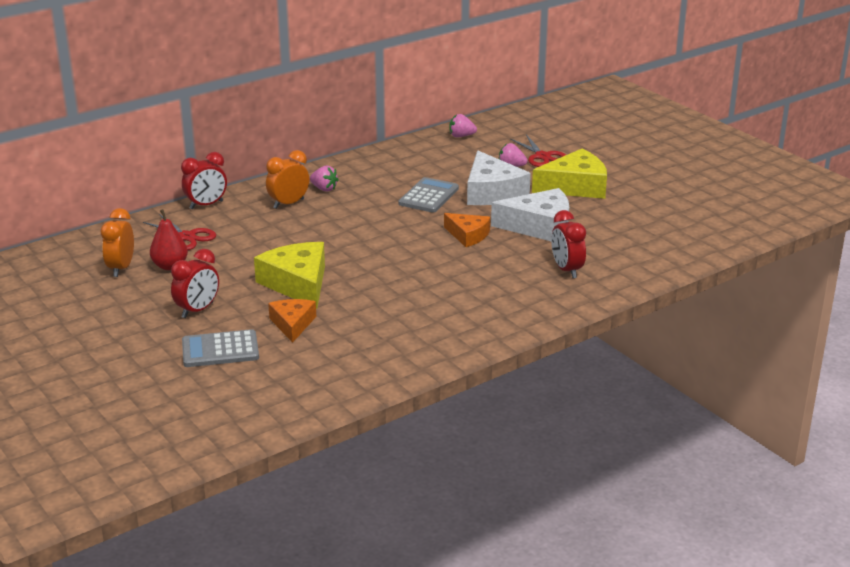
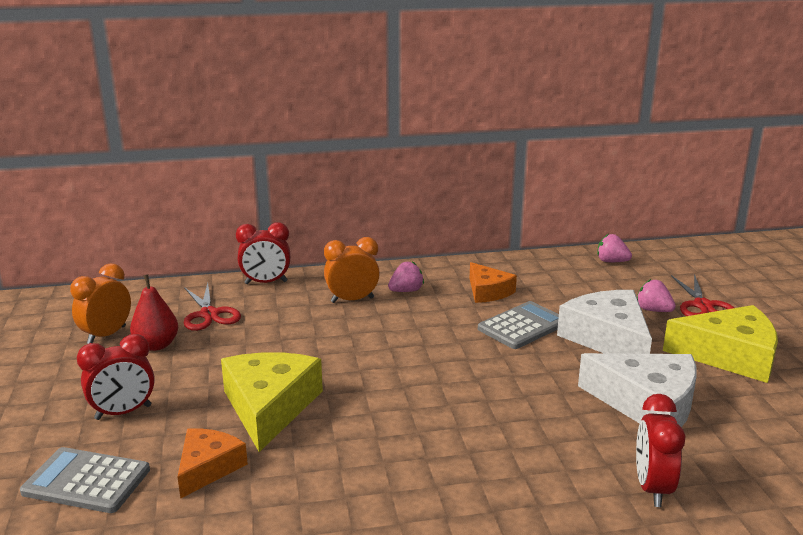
camera: 25 degrees right, 5 degrees down
pink strawberry [310,166,339,191] -> pink strawberry turned 90 degrees counterclockwise [388,261,424,292]
orange cheese [444,213,490,247] -> orange cheese moved to [470,262,517,303]
white cheese [467,151,531,205] -> white cheese turned 150 degrees clockwise [557,290,652,354]

